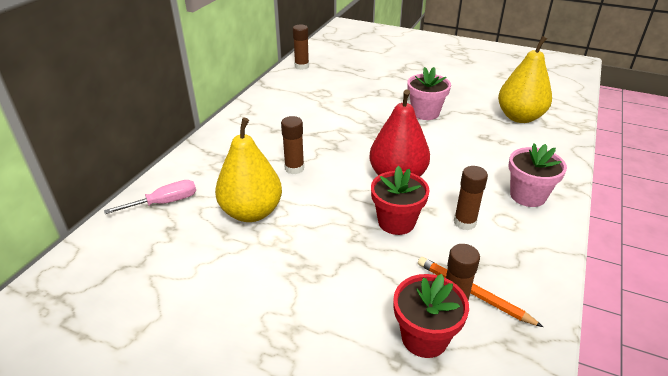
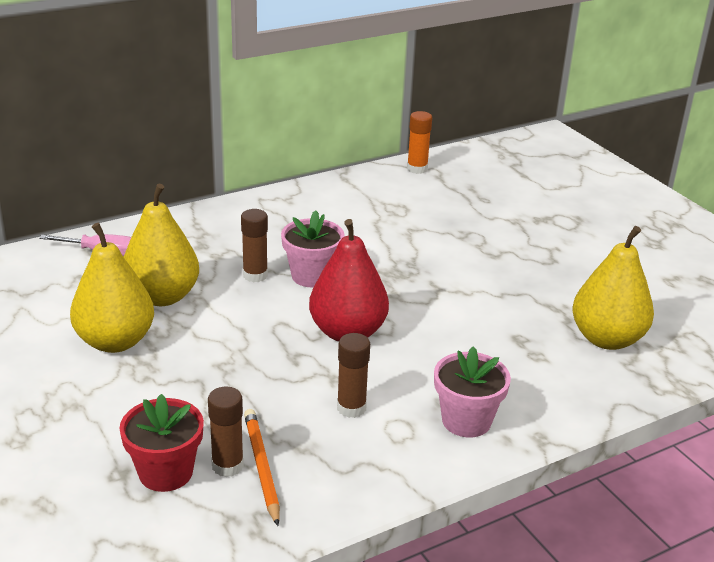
camera: 35 degrees right, 5 degrees down
brown glue stick [293,24,309,70] -> orange glue stick [407,111,432,174]
red flower pot [371,166,430,235] -> none
pink flower pot [407,67,451,120] -> pink flower pot moved to [281,210,345,288]
none -> yellow pear [70,223,154,353]

